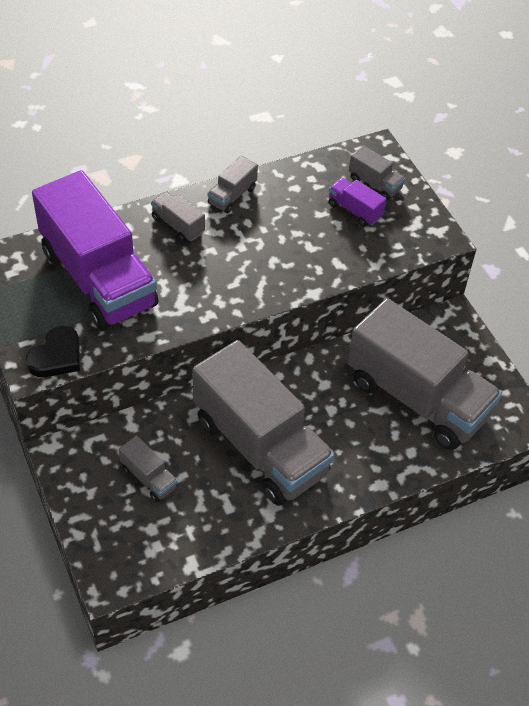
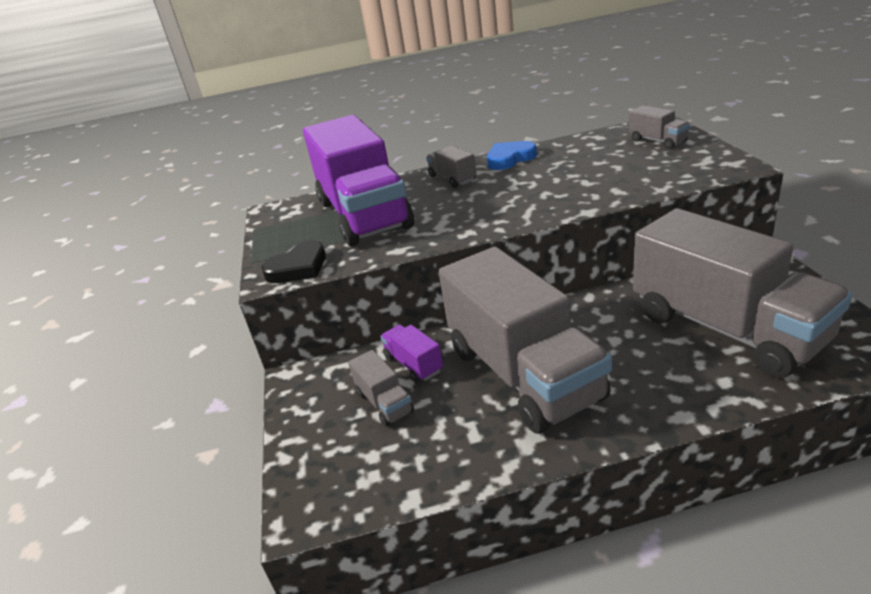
camera: 20 degrees right, 20 degrees down
grey truck [208,156,258,213] -> blue heart [487,141,537,170]
purple truck [329,178,386,227] -> purple truck moved to [380,325,443,383]

